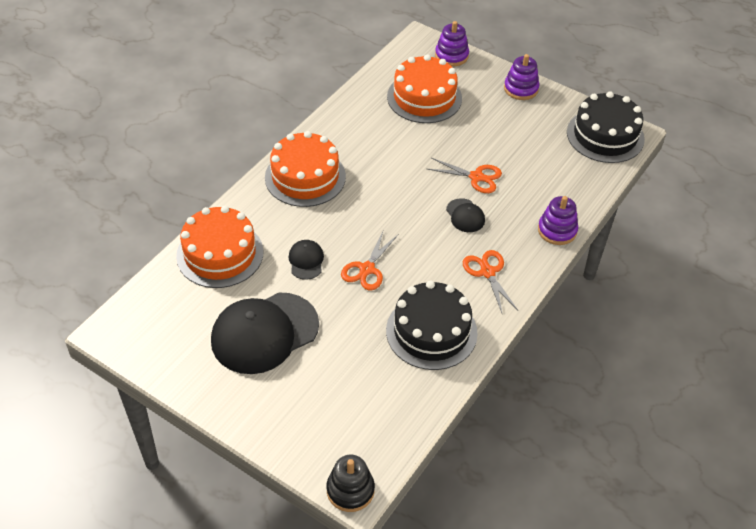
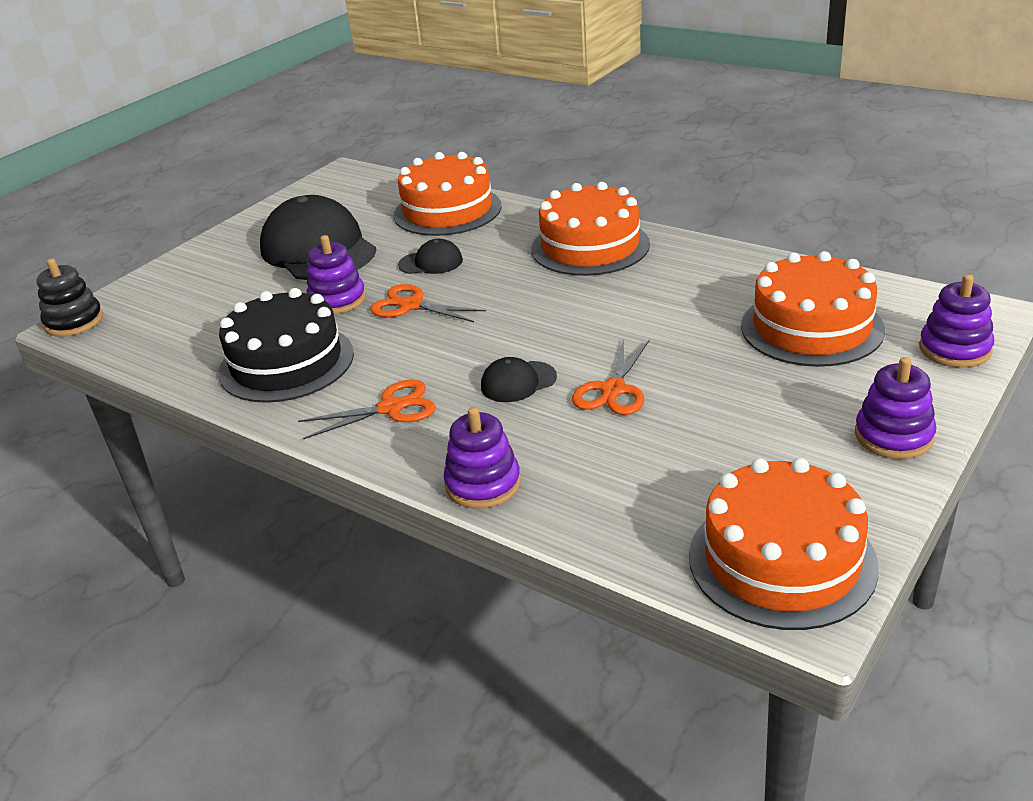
camera: 95 degrees right, 15 degrees down
black cake [567,91,645,163] -> orange cake [689,458,879,630]
none -> purple stacking toy [306,235,366,314]

